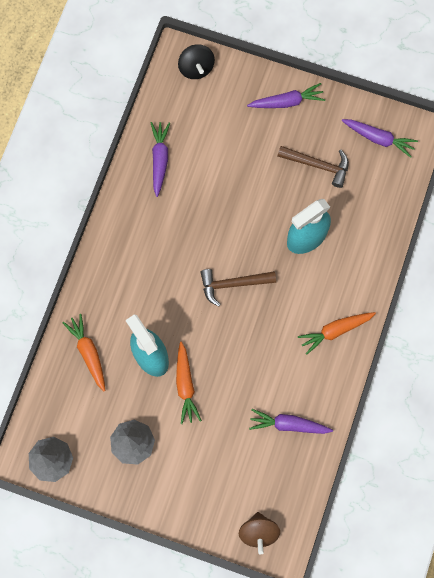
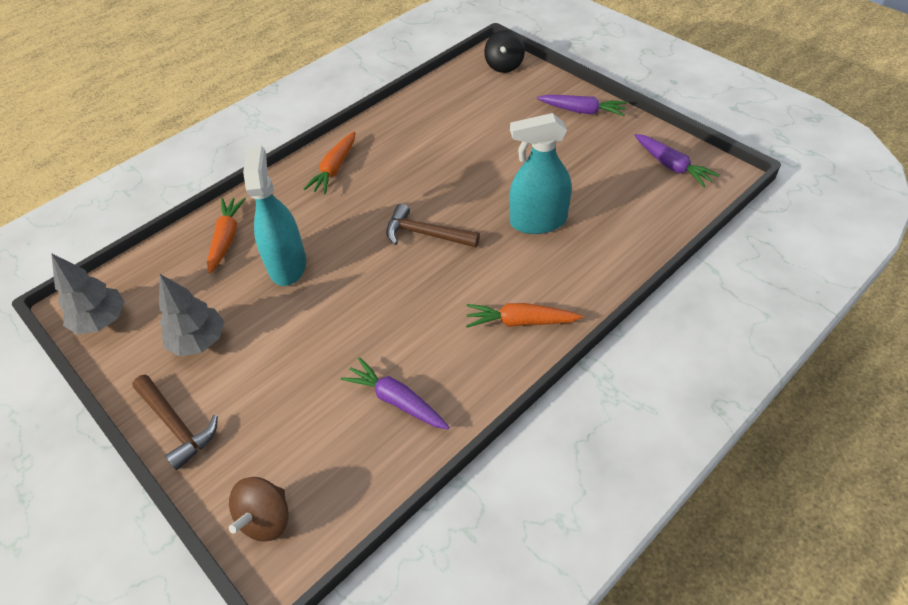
camera: 30 degrees right, 25 degrees down
purple carrot [151,122,170,197] -> none
orange carrot [176,341,202,424] -> orange carrot moved to [304,131,355,194]
brown hammer [278,146,349,188] -> brown hammer moved to [132,375,218,470]

